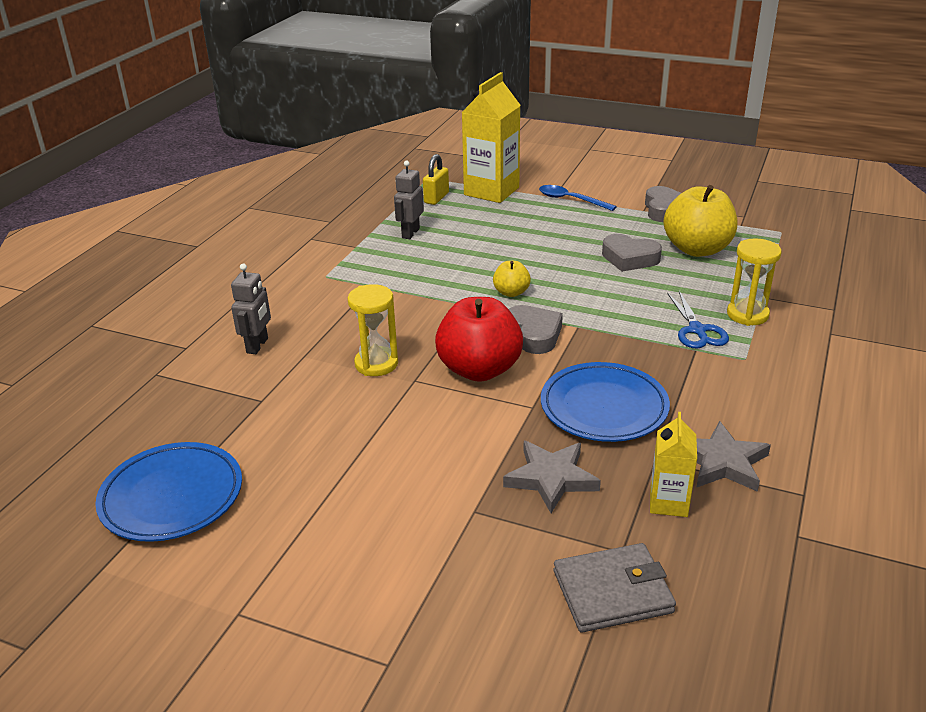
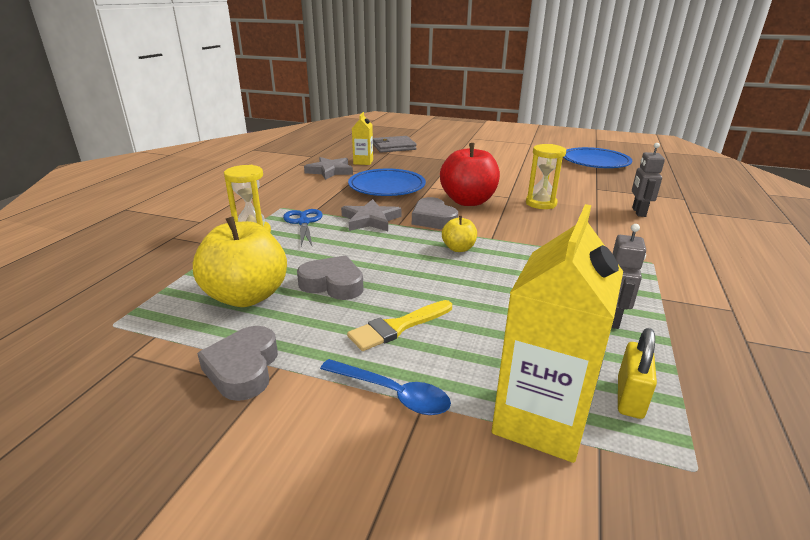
camera: 175 degrees right, 5 degrees down
grey star [503,441,601,513] -> grey star moved to [341,199,402,231]
none -> yellow brush [347,300,452,351]

